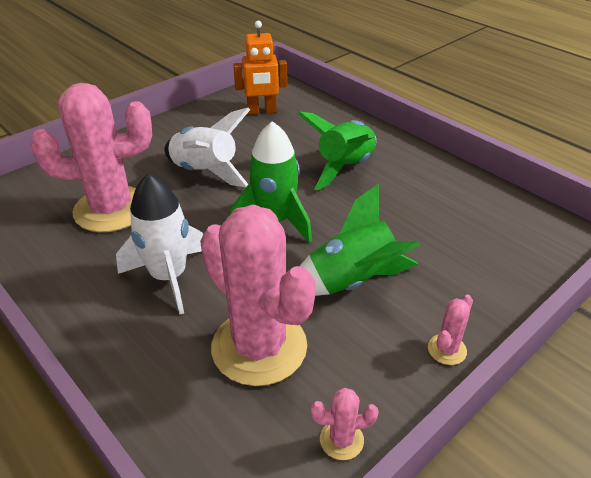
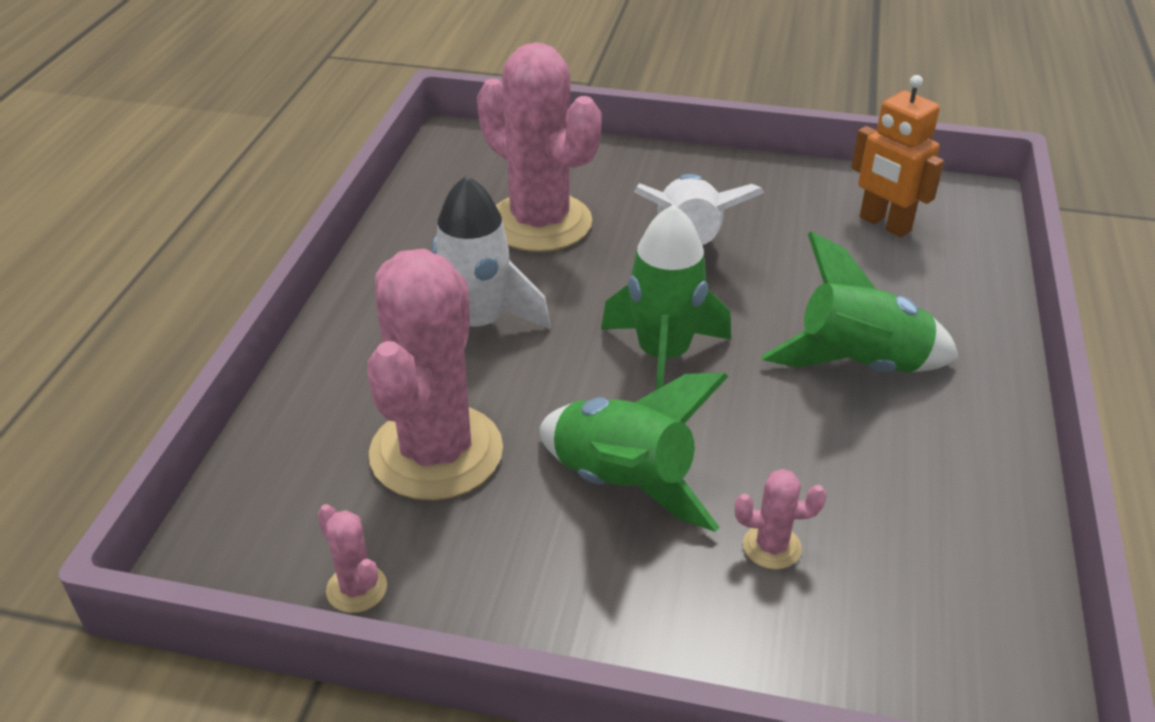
camera: 55 degrees right, 0 degrees up
pink cactus [428,295,473,365] -> pink cactus moved to [735,469,827,569]

